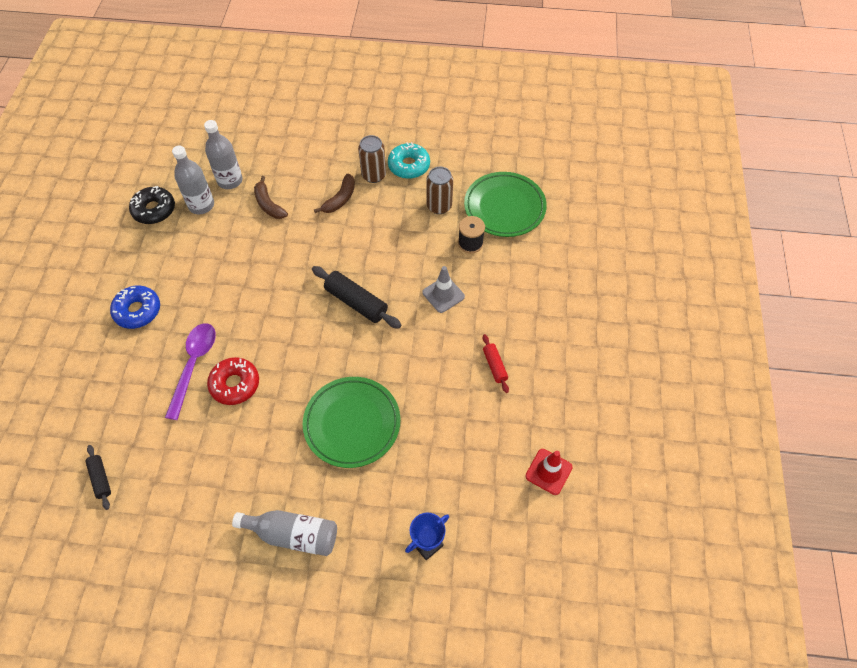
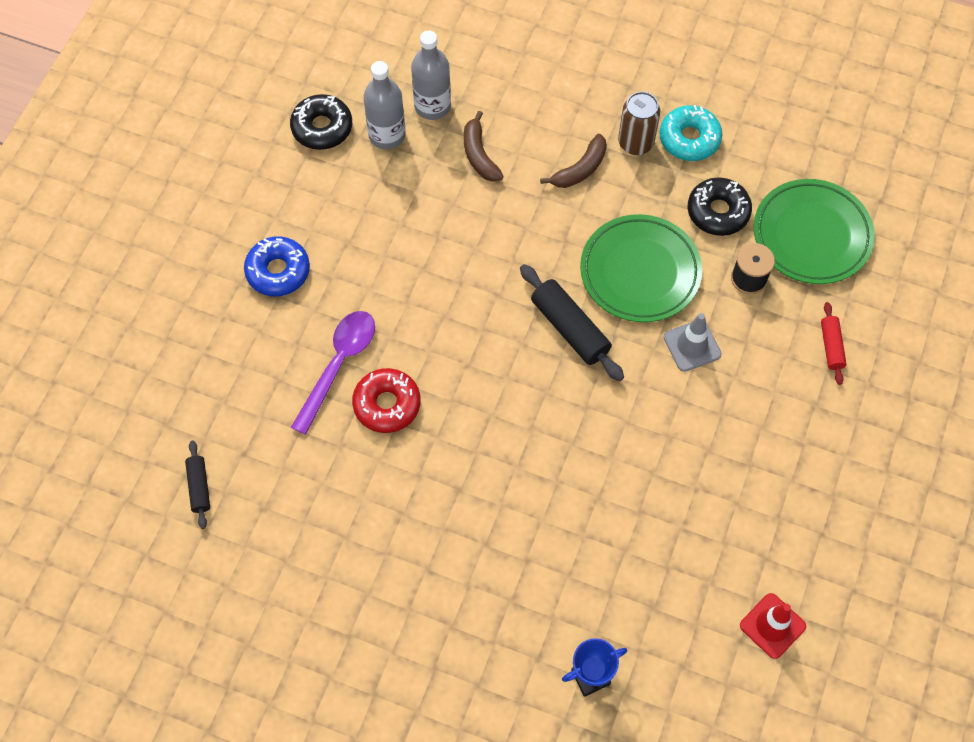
camera: 15 degrees right, 5 degrees up
grey bottle [232,510,337,556] -> none
green plate [303,377,400,468] -> green plate moved to [580,214,702,322]
brown can [426,167,453,214] -> black donut [688,177,752,236]
red rolling pin [483,334,509,393] -> red rolling pin moved to [821,302,846,385]

